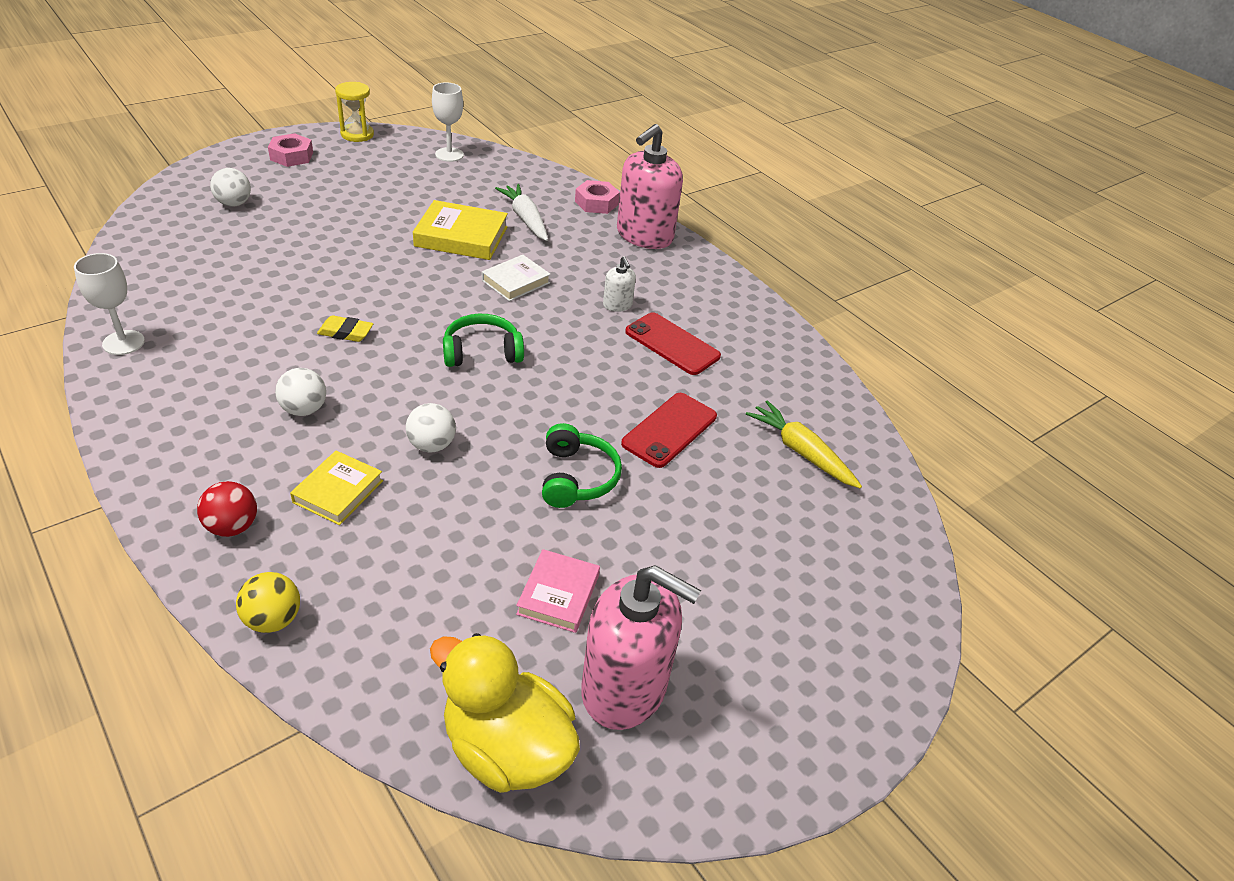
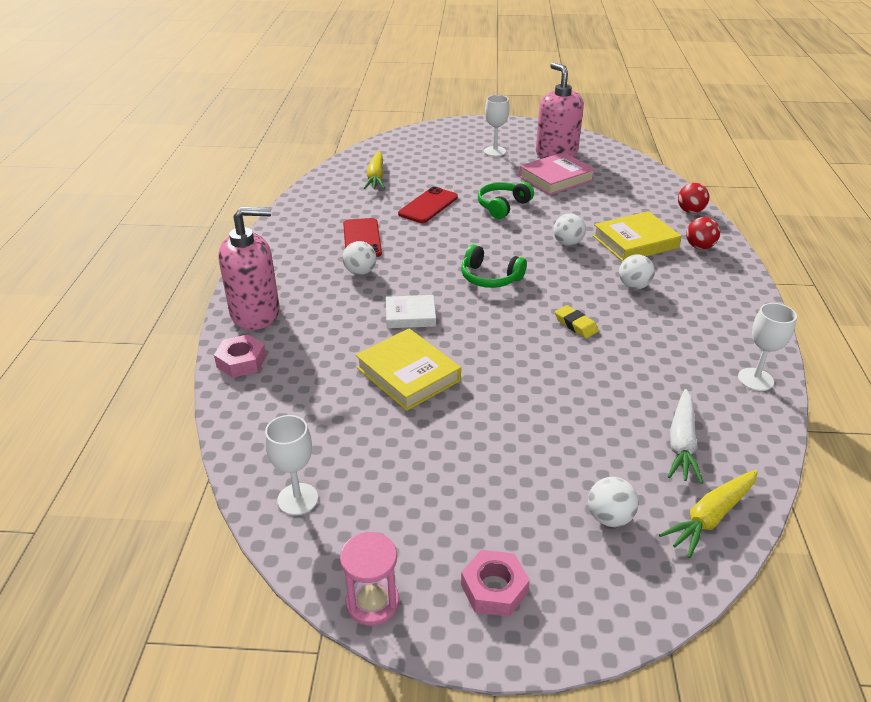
camera: 135 degrees left, 5 degrees down
yellow ball [236,572,300,633] -> red ball [678,183,709,213]
yellow book [290,450,383,525] -> yellow book [593,211,681,262], size x1.55
yellow hourglass [335,82,374,142] -> pink hourglass [340,532,399,626]
yellow duck [430,633,580,793] -> none
white carrot [495,184,548,241] -> white carrot moved to [668,389,703,484]
pink book [516,549,600,633] -> pink book [519,152,596,195], size x1.55
white soap dispenser [603,256,636,312] -> white ball [342,241,376,275]
red phone [621,393,717,468] -> red phone turned 45 degrees counterclockwise [398,187,458,223]
none -> white goblet [484,95,509,156]
none -> yellow carrot [659,470,758,558]

